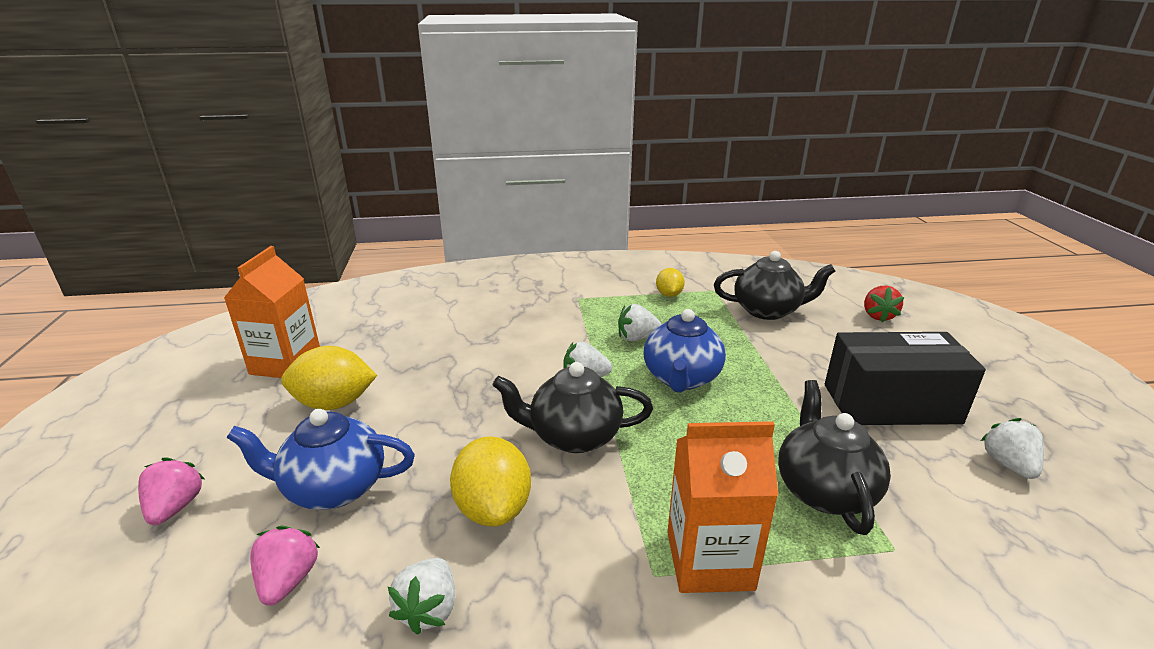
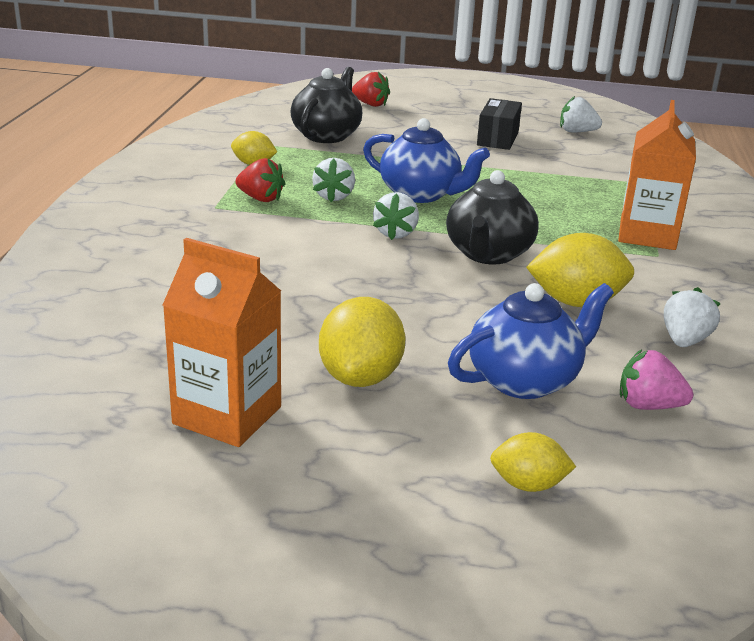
camera: 75 degrees left, 0 degrees up
pink strawberry [138,457,205,525] -> yellow lemon [490,432,576,492]
blue teapot [227,409,415,510] -> blue teapot turned 135 degrees counterclockwise [448,283,614,399]
white strawberry [388,558,455,635] -> white strawberry turned 90 degrees counterclockwise [664,287,721,347]
black teapot [778,380,891,535] -> none
black box [825,332,986,425] -> black box [477,98,522,150], size x0.60
none -> red strawberry [235,158,286,202]

